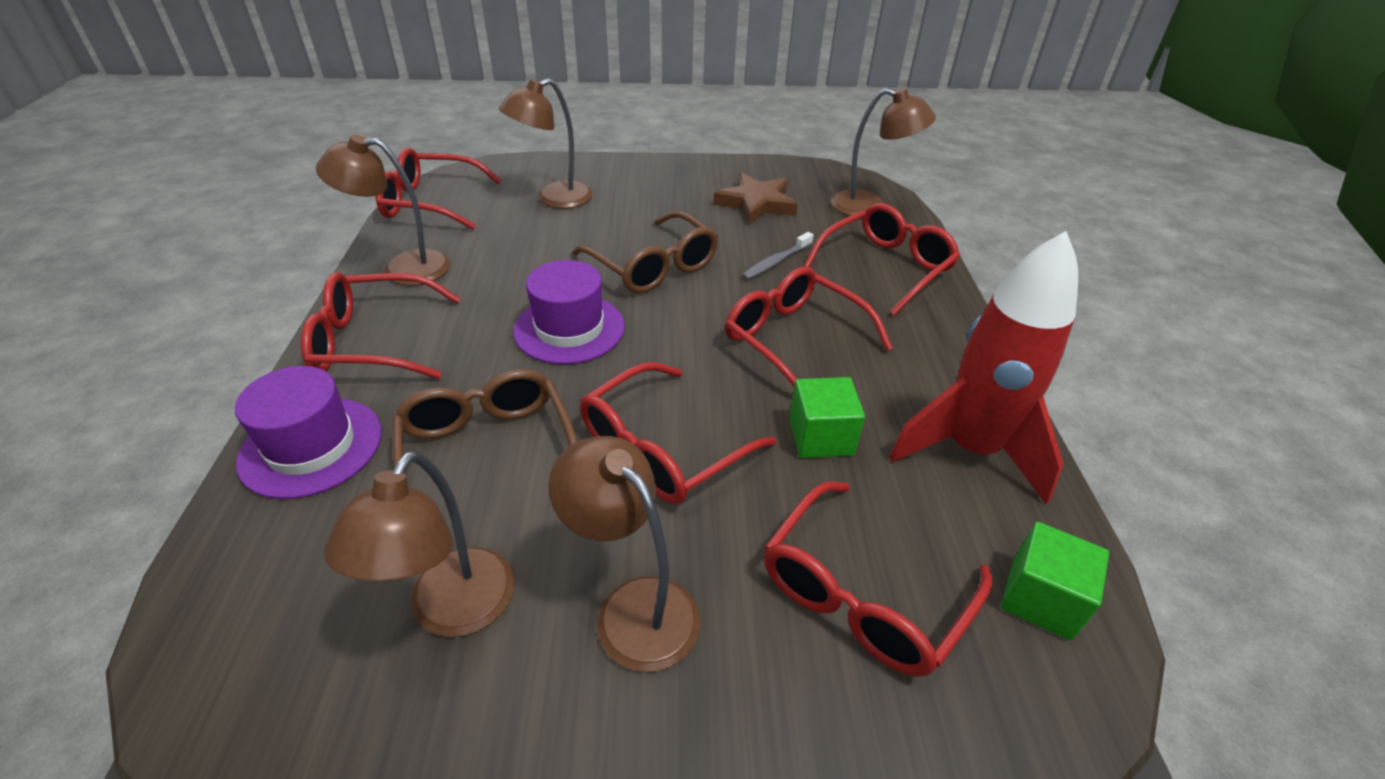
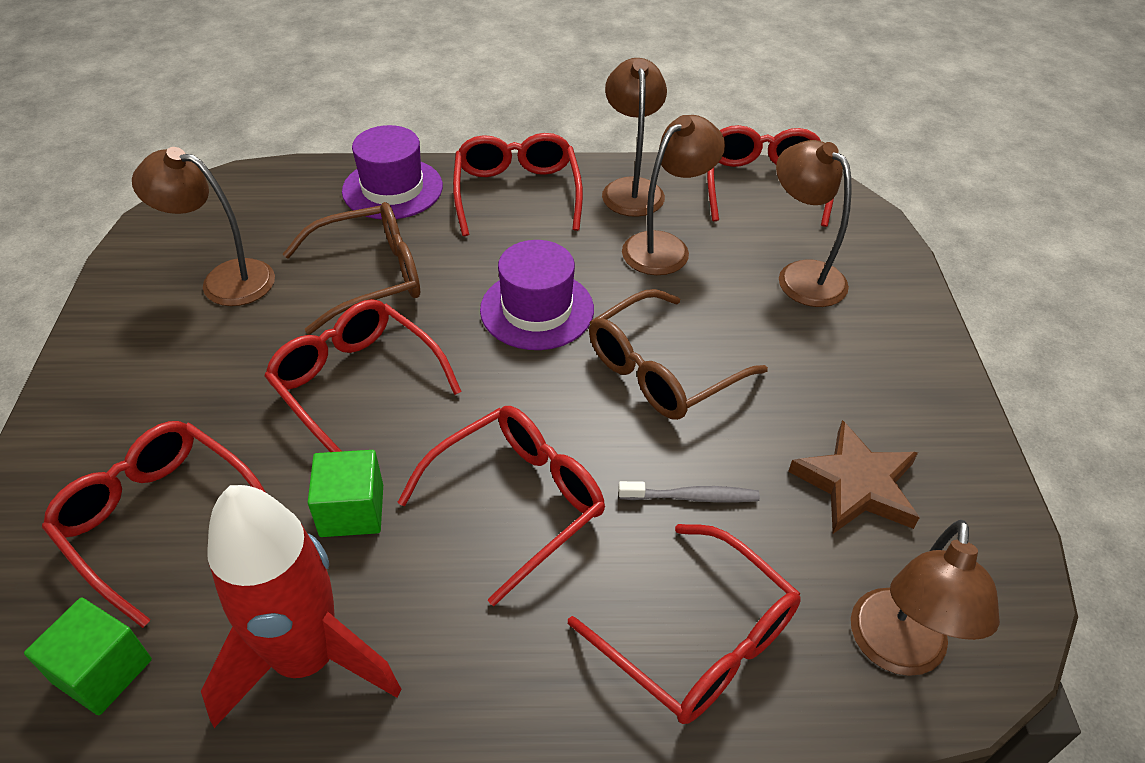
camera: 90 degrees right, 5 degrees up
brown lamp [548,436,701,672] -> brown lamp moved to [622,115,725,275]
grey toothbrush [742,232,813,280] -> grey toothbrush turned 135 degrees clockwise [618,481,760,503]

